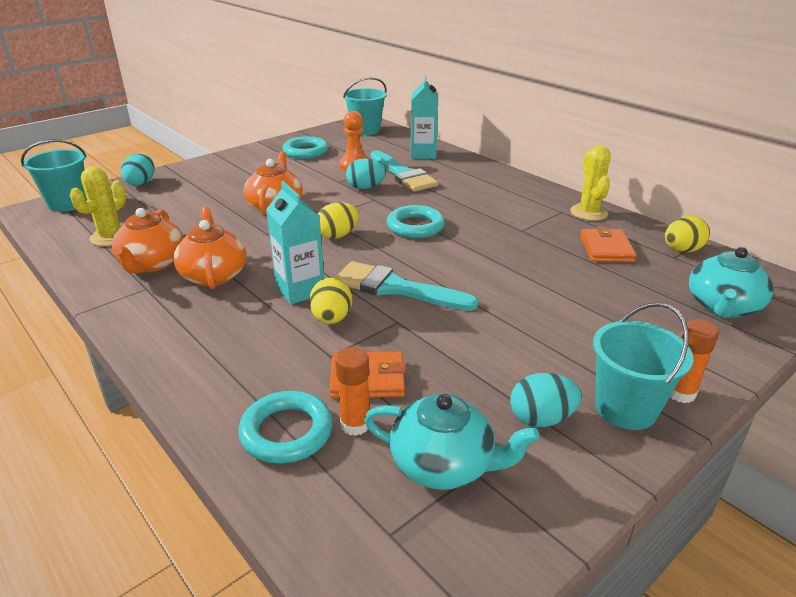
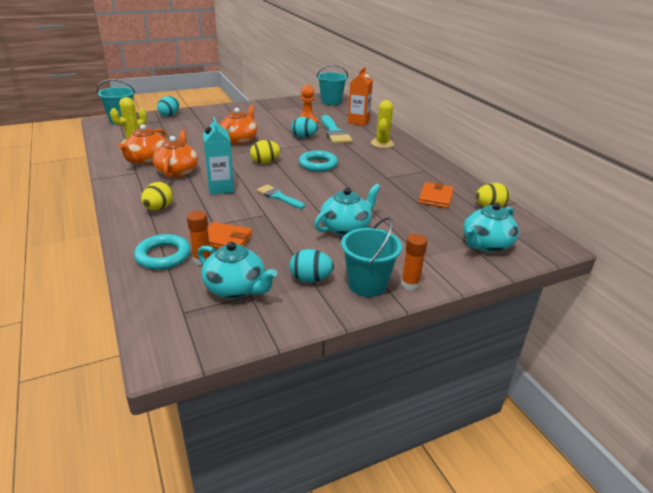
camera: 15 degrees right, 0 degrees up
turquoise ring [282,136,328,159] -> none
yellow egg [309,278,352,324] -> yellow egg moved to [141,182,173,210]
turquoise brush [335,261,479,311] -> turquoise brush [257,184,305,209], size x0.61
turquoise carton [411,76,438,159] -> orange carton [348,67,373,126]
yellow cactus [570,146,611,221] -> yellow cactus moved to [371,100,394,148]
none -> turquoise teapot [314,184,380,236]

